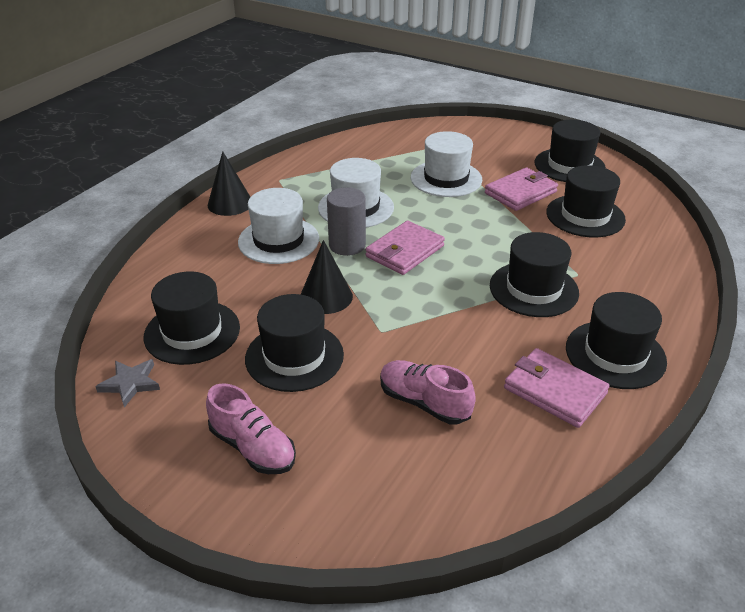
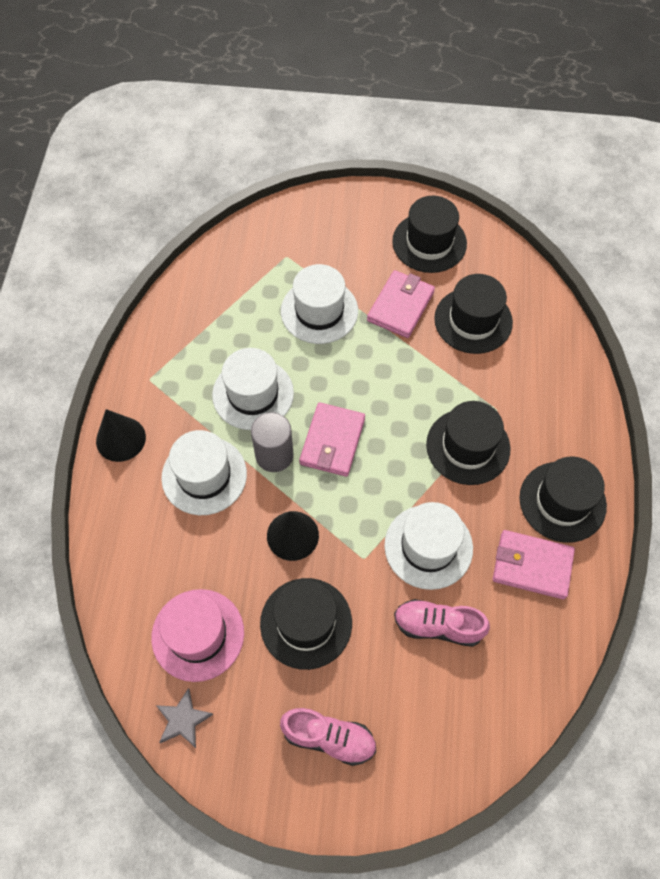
camera: 25 degrees left, 25 degrees up
black hat [144,272,240,365] -> pink hat [151,589,244,682]
none -> white hat [384,502,473,590]

